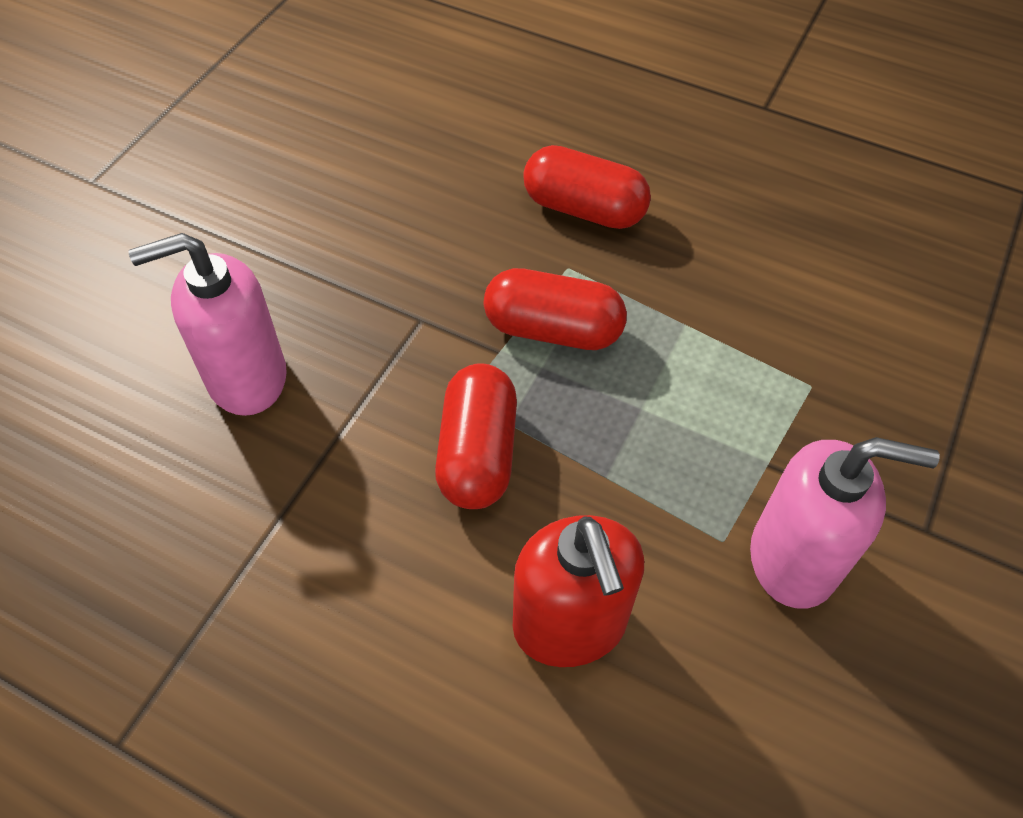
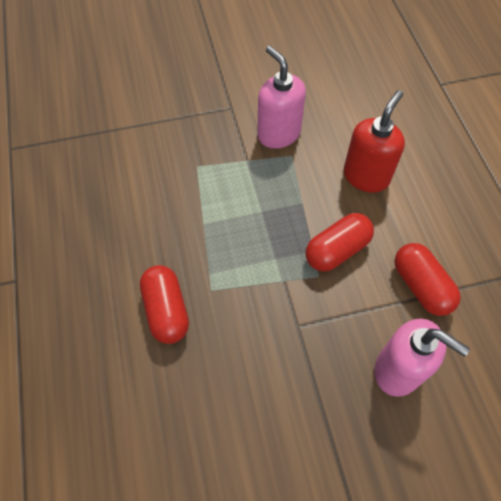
camera: 130 degrees left, 5 degrees up
red capsule [484,268,627,350] -> red capsule moved to [394,243,461,316]

